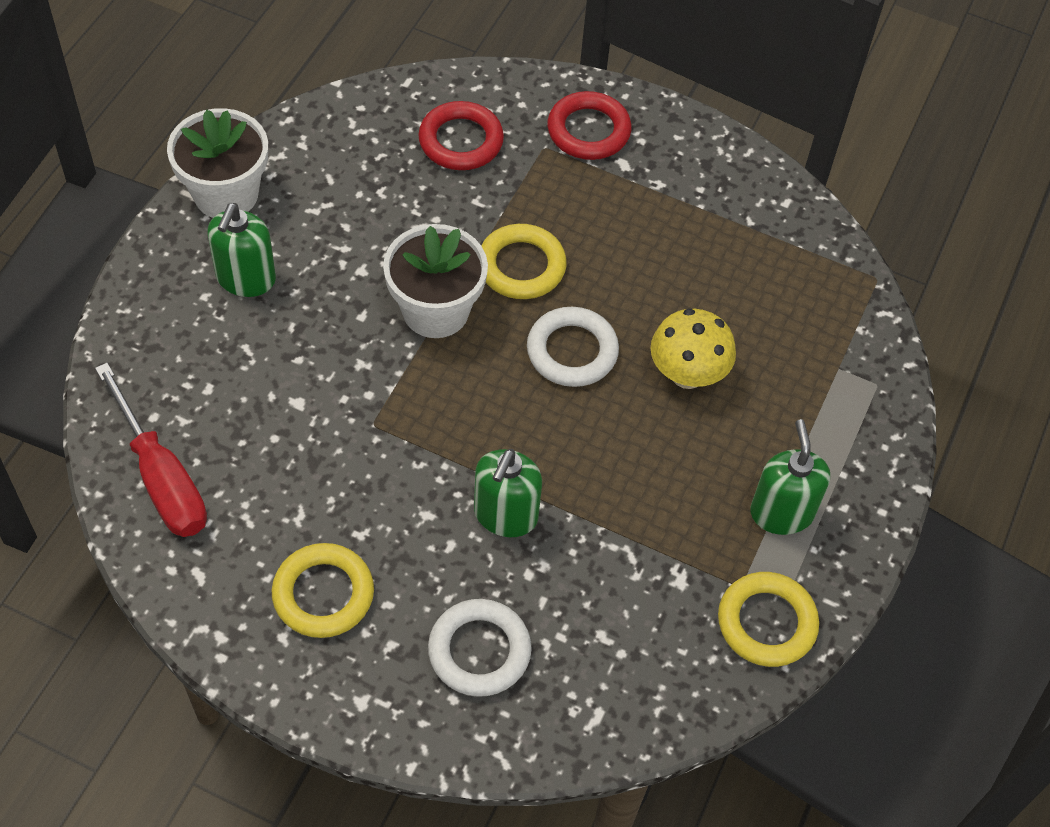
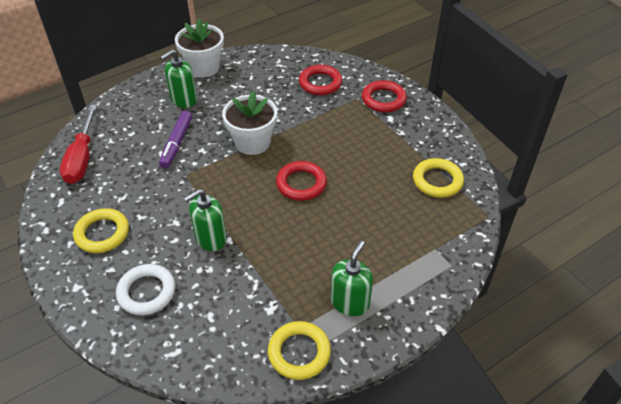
camera: 35 degrees right, 10 degrees down
yellow ring [481,224,567,299] -> yellow ring moved to [413,158,464,198]
white ring [527,307,619,387] -> red ring [276,161,327,201]
yellow mushroom [650,308,736,389] -> none
none -> purple marker [159,111,192,168]

